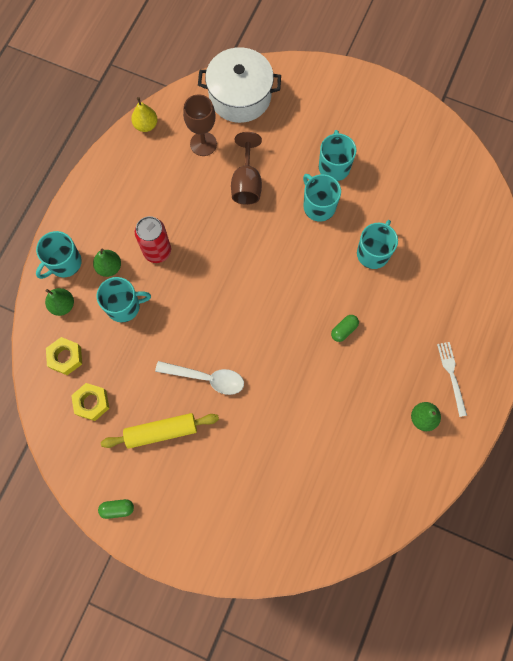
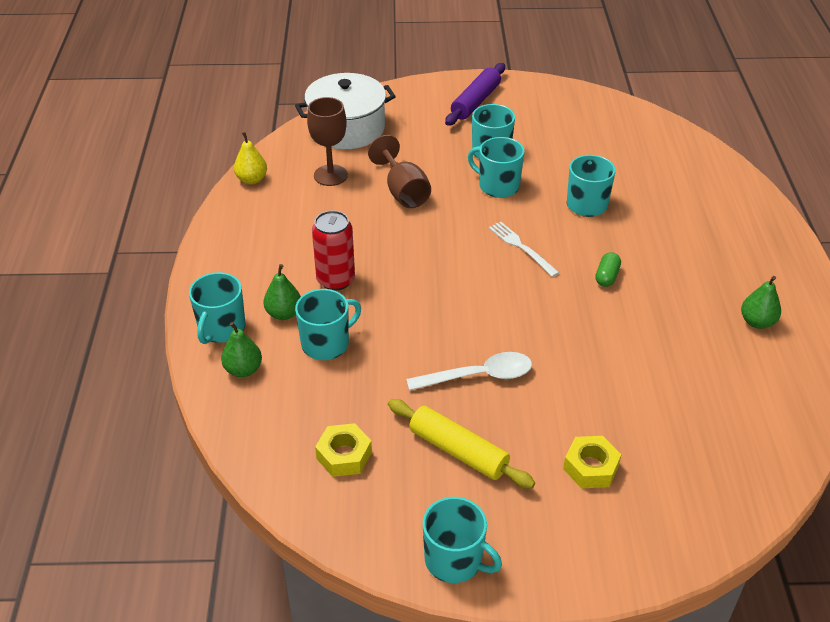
camera: 25 degrees left, 30 degrees down
yellow nut [46,337,82,375] -> yellow nut moved to [563,436,622,488]
green capsule [98,499,134,519] -> turquoise mug [423,497,502,583]
yellow rolling pin [101,413,219,449] -> yellow rolling pin turned 75 degrees clockwise [388,399,535,489]
white fork [437,342,467,417] -> white fork moved to [489,222,559,277]
none -> purple rolling pin [445,63,505,126]

